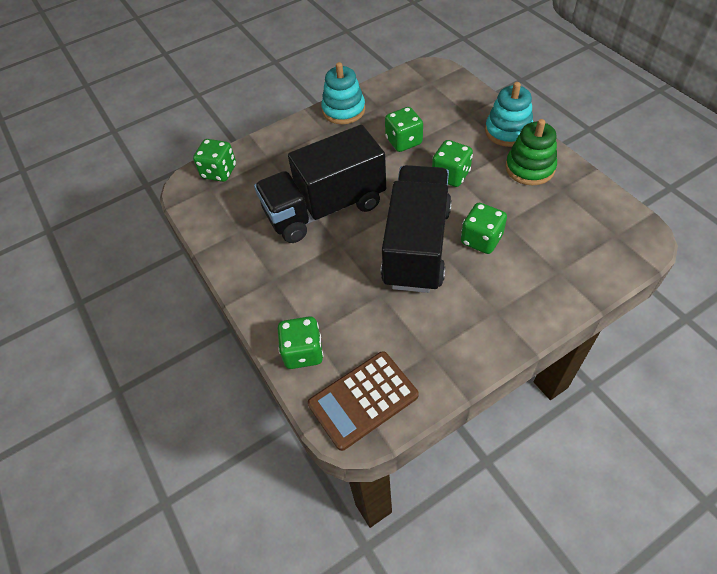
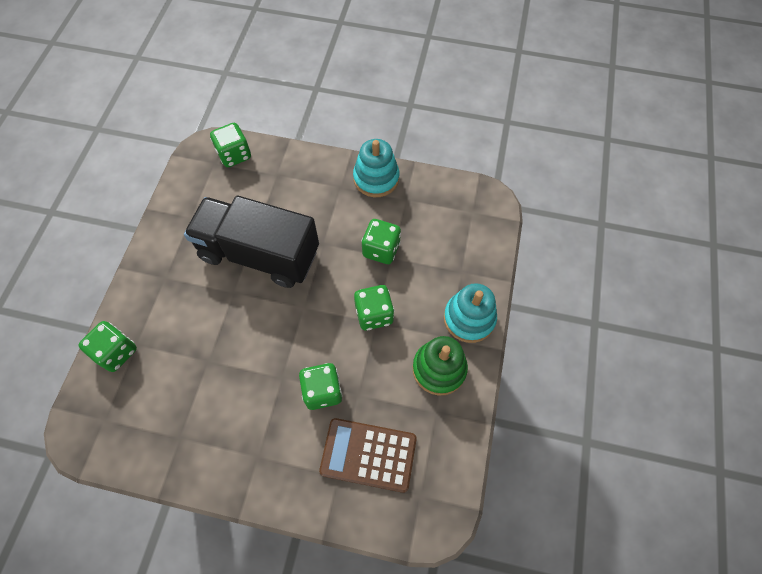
camera: 40 degrees right, 10 degrees up
brown calculator [308,351,419,451] -> brown calculator moved to [319,418,417,493]
black truck [381,165,452,293] -> none

